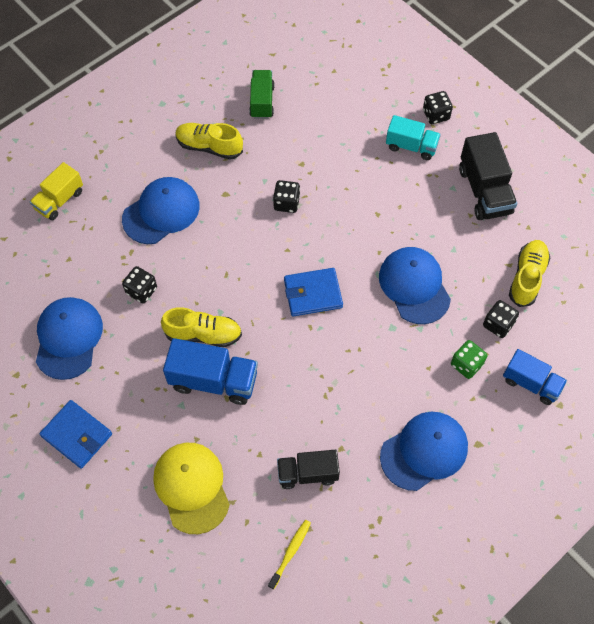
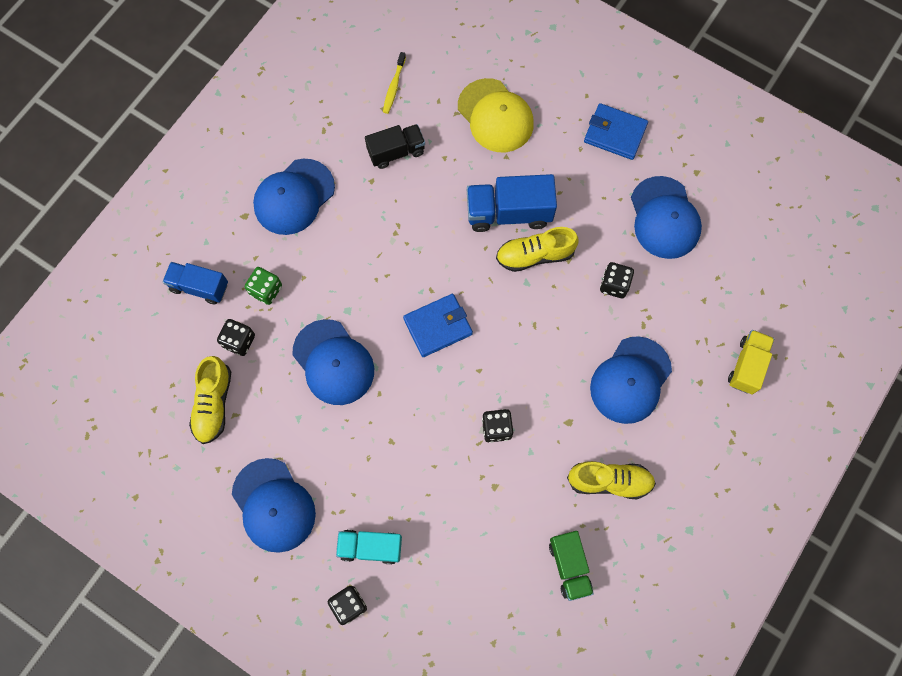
camera: 165 degrees right, 10 degrees up
black truck [459,132,517,220] -> blue cap [232,458,316,553]

